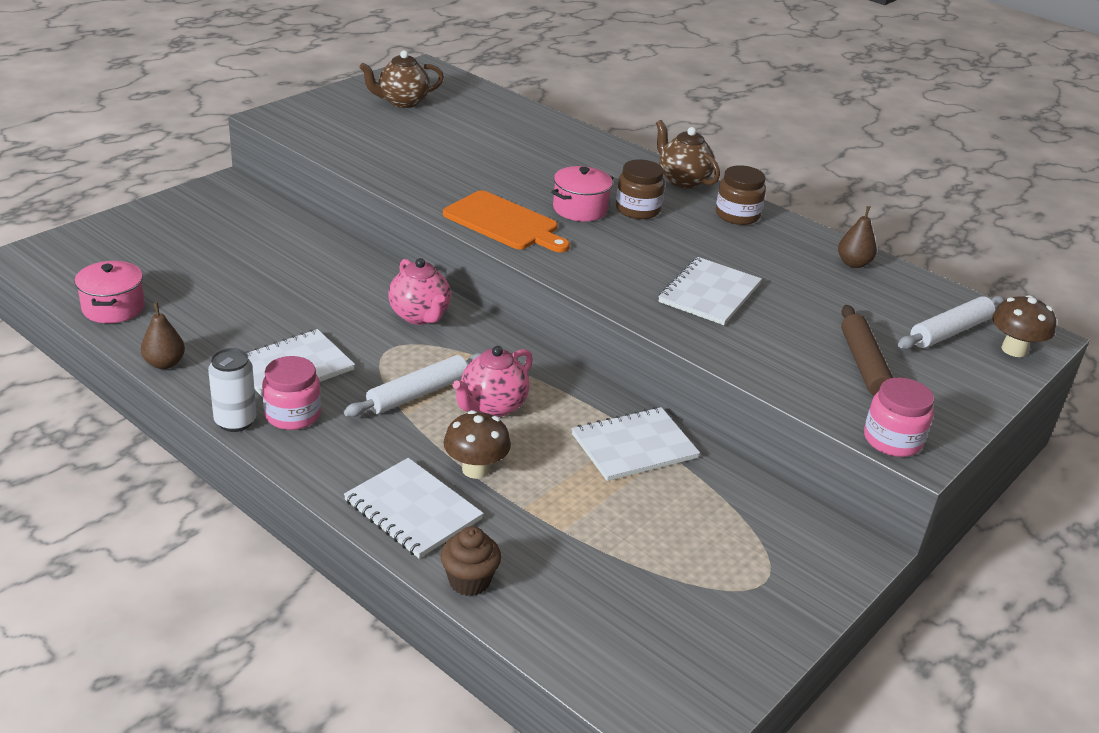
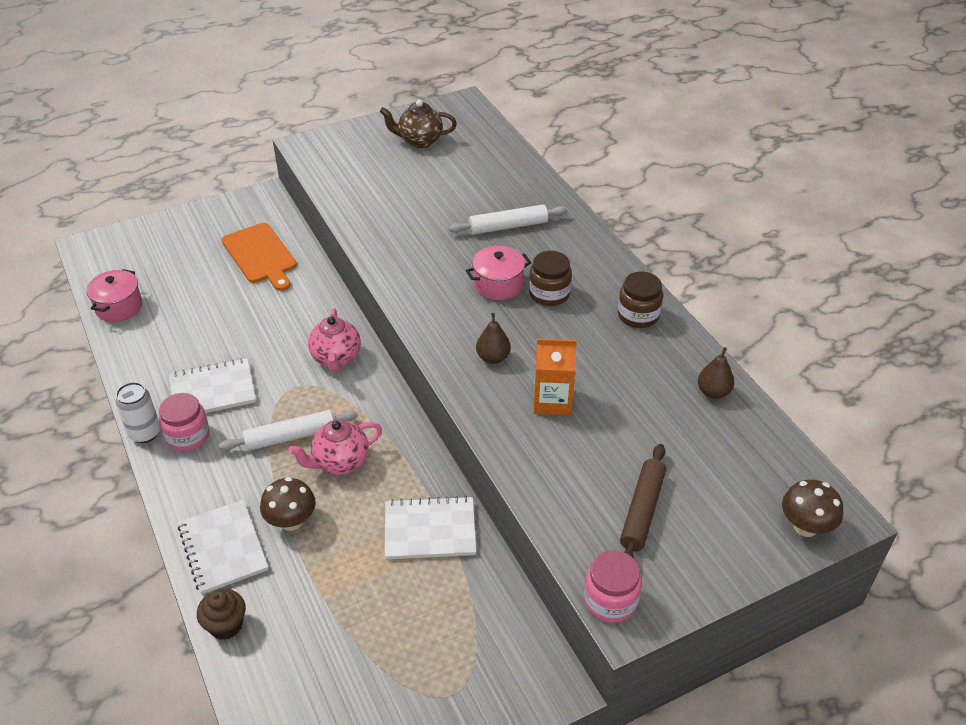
camera: 25 degrees right, 10 degrees up
brown pear [141,302,185,369] -> brown pear moved to [476,313,511,364]
orange cutting board [443,190,570,252] -> orange cutting board moved to [222,223,297,291]
brown teapot [656,120,720,189] -> none
white notebook [658,257,762,325] -> orange carton [534,338,577,415]
white rolling pin [898,296,1006,349] -> white rolling pin moved to [449,204,567,235]

